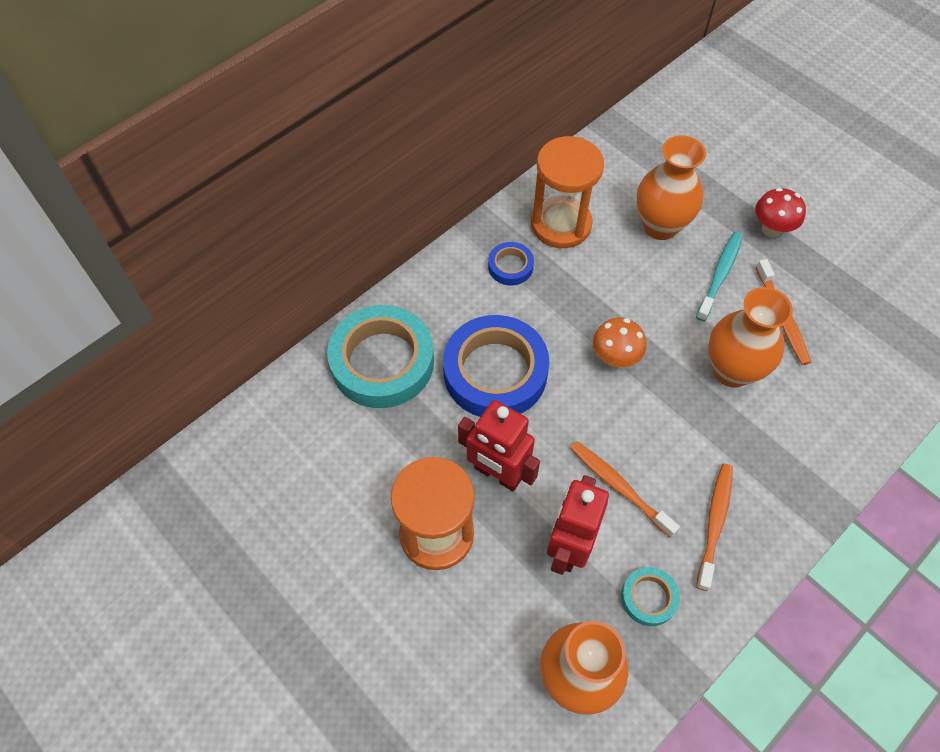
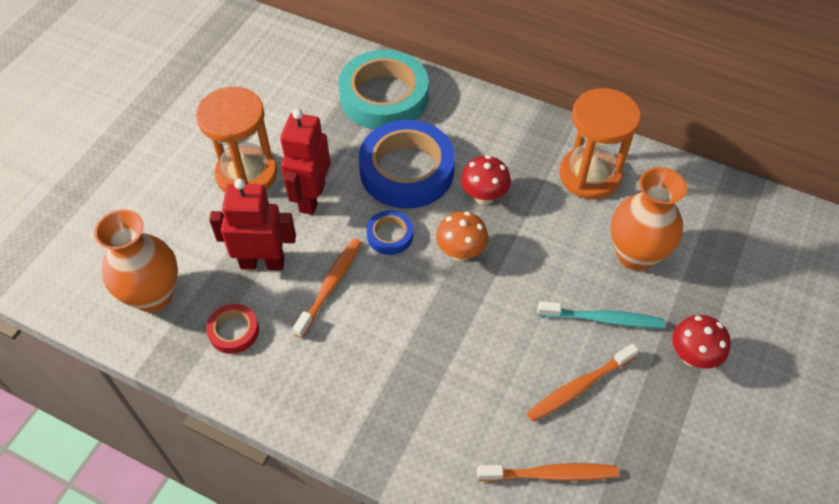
camera: 70 degrees right, 5 degrees down
blue tape [488,242,534,285] -> blue tape moved to [366,210,413,255]
turquoise tape [621,567,680,626] -> red tape [206,304,259,354]
orange toothbrush [696,464,733,591] -> orange toothbrush moved to [477,463,619,482]
orange vase [708,287,793,388] -> none
none -> red mushroom [461,155,511,205]

